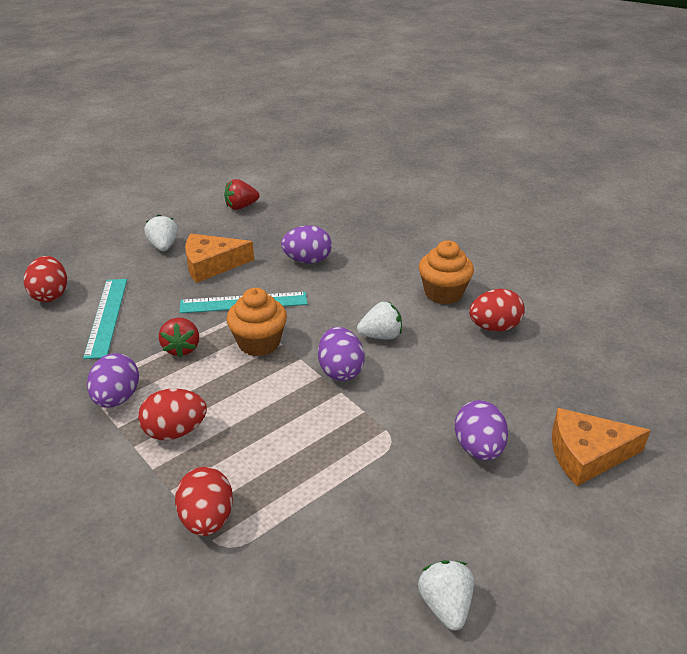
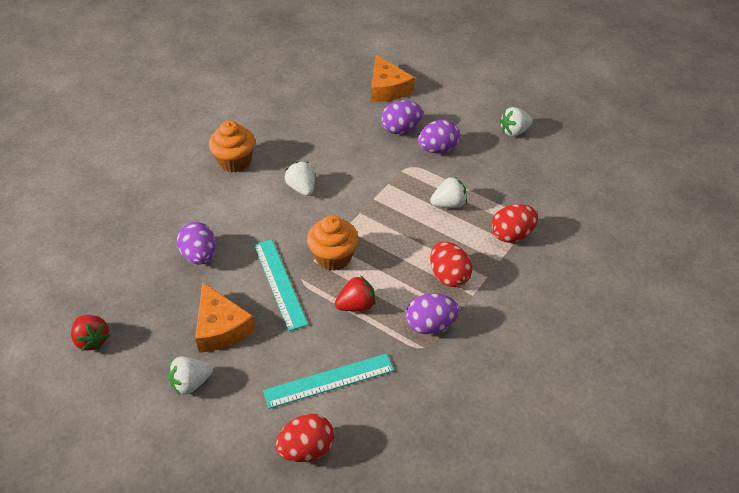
camera: 105 degrees left, 10 degrees up
purple egg [318,327,364,381] -> purple egg moved to [418,119,460,153]
red egg [469,289,525,332] -> none
none -> white strawberry [430,177,467,208]

